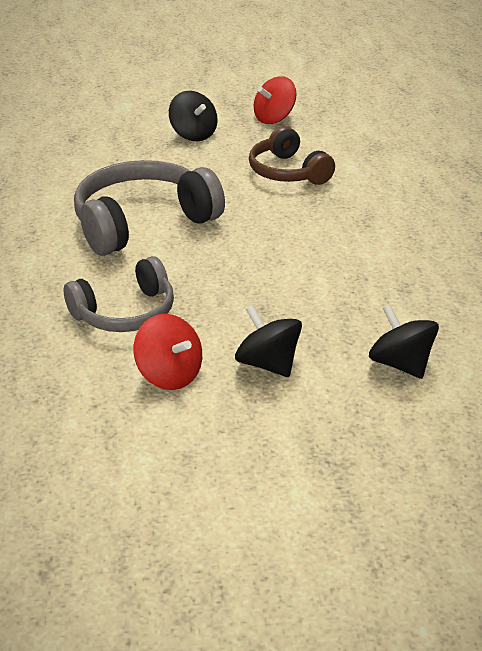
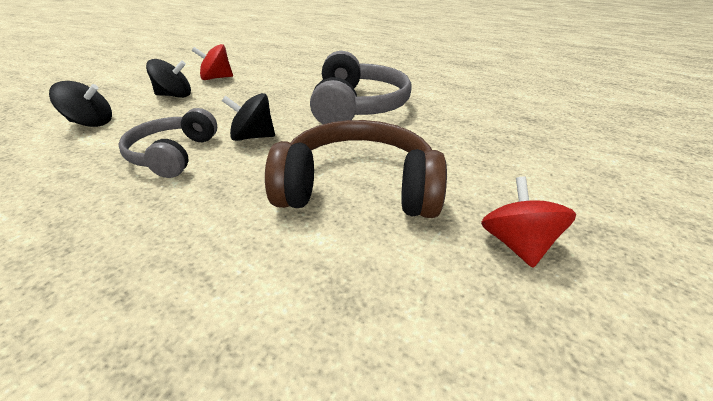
camera: 125 degrees right, 0 degrees up
grey headphones [64,256,174,332] -> grey headphones moved to [118,108,217,178]
black spinning top [169,91,218,141] -> black spinning top moved to [222,93,275,141]
brown headphones [249,126,335,185] -> brown headphones [265,120,447,218], size x1.55

